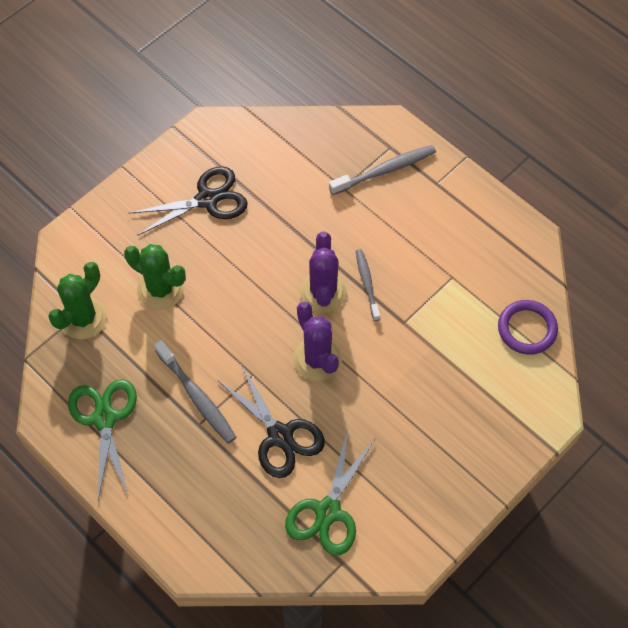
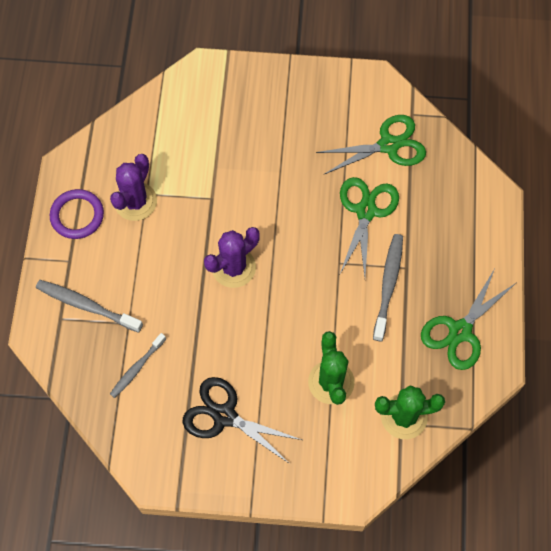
camera: 130 degrees left, 5 degrees up
black scissors [219,364,325,478] -> green scissors [340,177,399,277]
purple cactus [293,302,342,381] -> purple cactus moved to [110,154,157,221]
grey toothbrush [356,249,380,321] -> grey toothbrush moved to [110,333,166,398]
purple ring [498,300,558,355] -> purple ring moved to [50,189,104,239]

